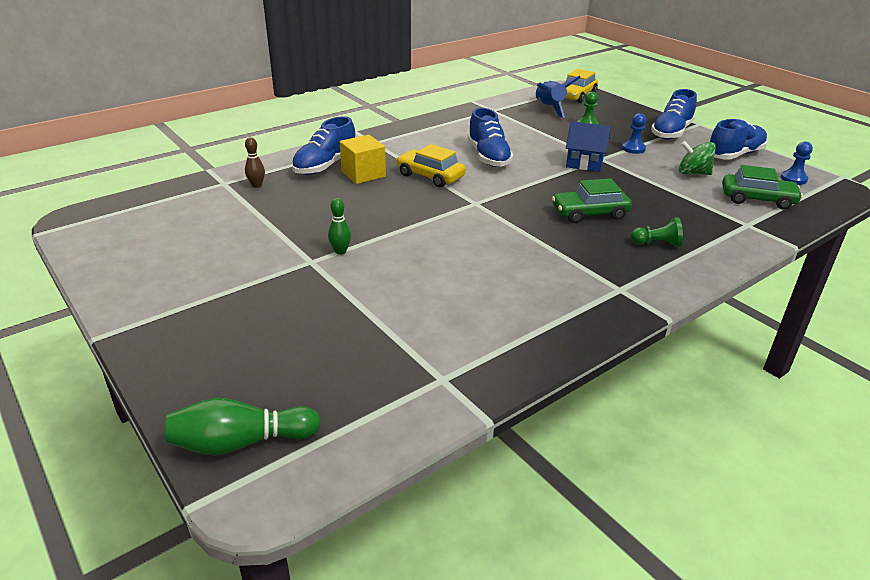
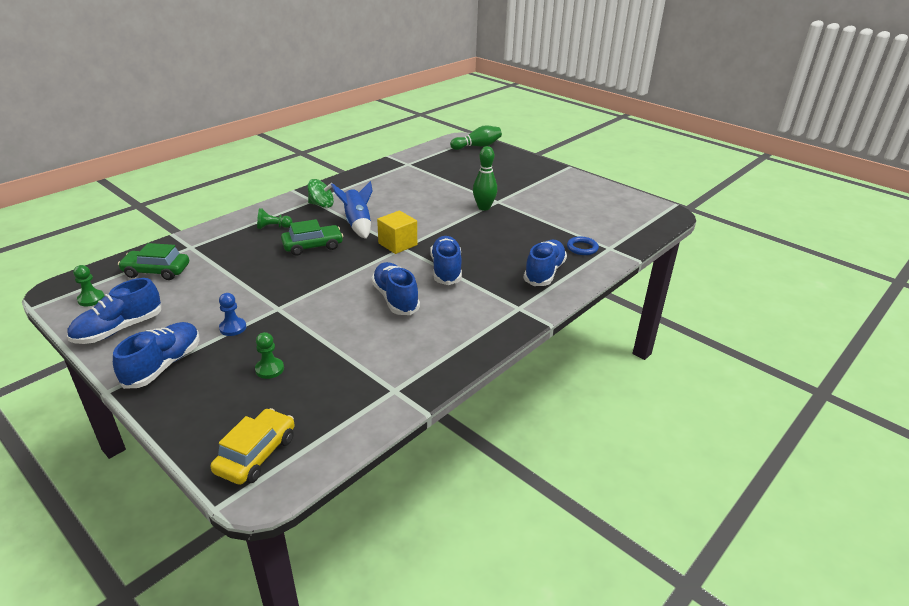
camera: 170 degrees right, 0 degrees up
brown bowling pin [245,137,265,188] -> blue ring [567,236,599,255]
green bowling pin [328,198,351,255] -> green bowling pin [473,146,497,211], size x1.71
yellow cube [340,135,386,184] -> yellow cube moved to [377,211,417,254]
yellow car [396,144,466,187] -> blue shoe [431,236,462,285]
blue rocket [536,76,581,118] -> blue rocket moved to [331,181,373,239]
blue house [566,121,611,172] -> none
green spinning top [679,141,716,175] -> green spinning top moved to [307,179,334,208]
blue pawn [781,141,813,185] -> green pawn [73,265,105,306]

